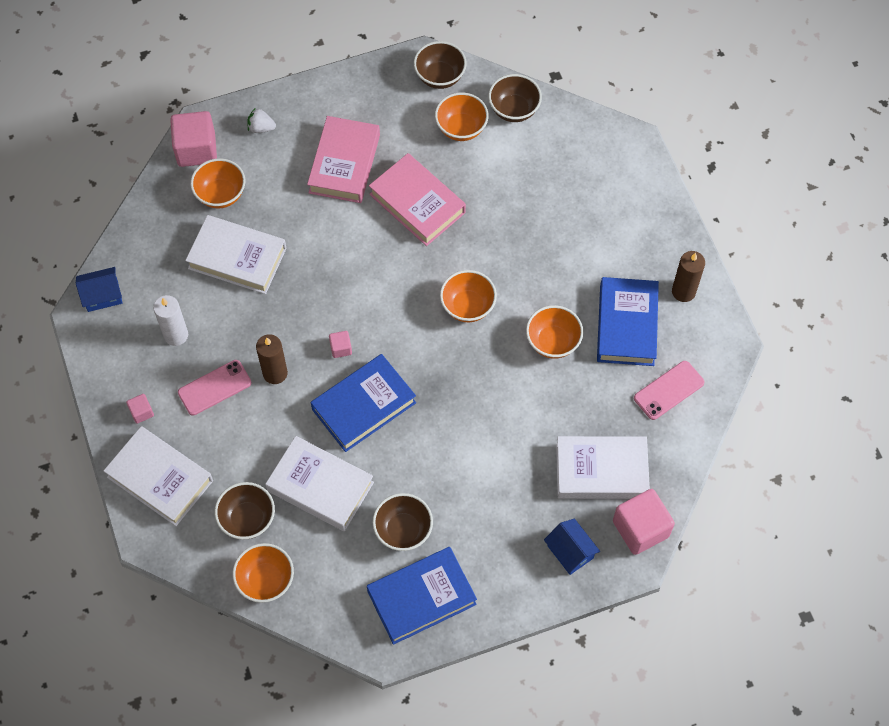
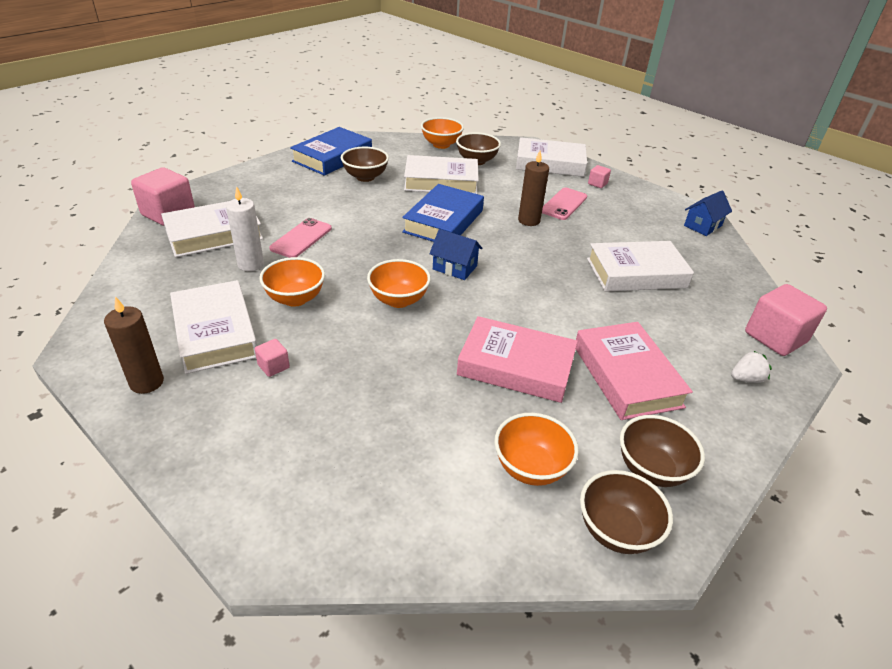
camera: 150 degrees right, 25 degrees down
white candle [153,295,188,346] -> white candle moved to [226,186,264,271]
orange bowl [190,158,245,208] -> none
pink cube [329,331,352,358] -> pink cube moved to [255,339,290,377]
brown bowl [488,74,542,122] -> brown bowl moved to [620,415,705,487]
blue house [544,519,600,575] -> blue house moved to [429,229,482,280]
blue book [597,277,659,366] -> white book [170,280,257,374]
pink phone [634,361,705,420] -> pink phone moved to [269,218,332,258]

